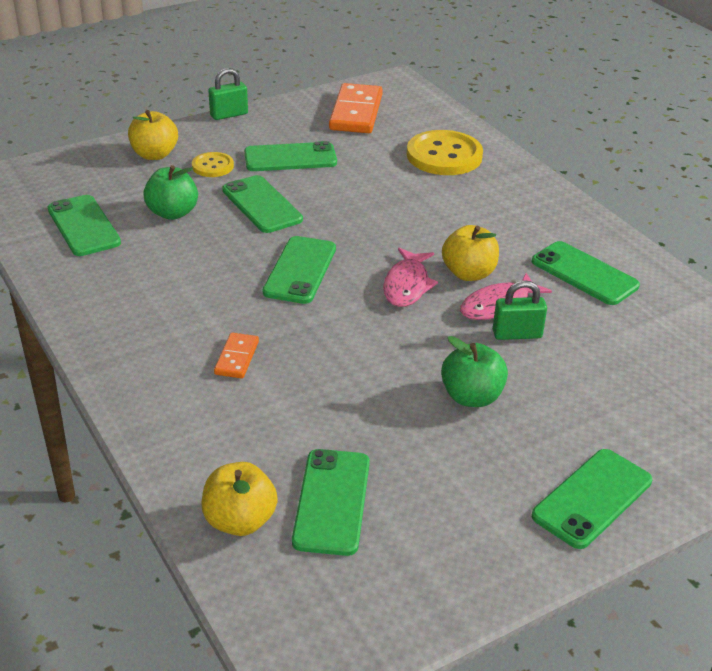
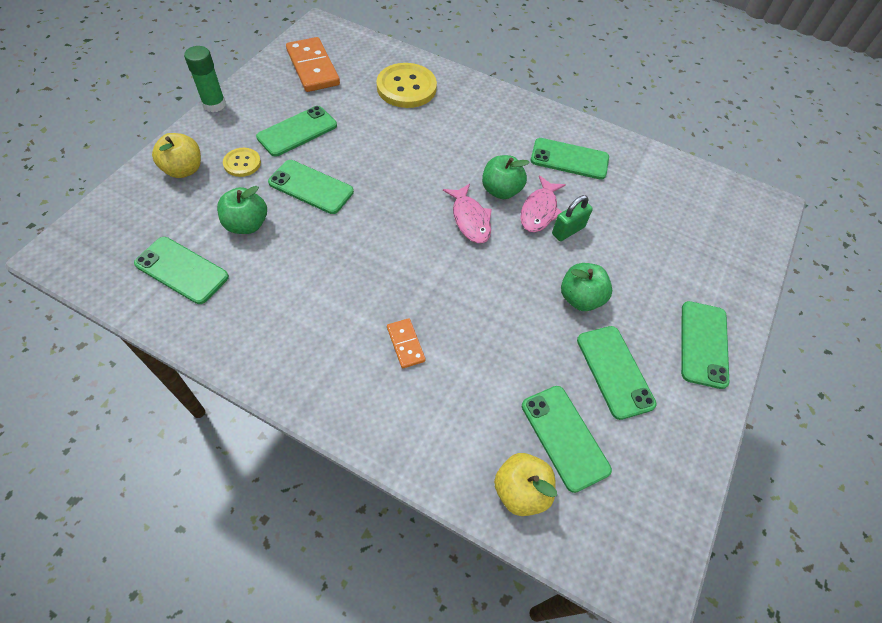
camera: 35 degrees left, 20 degrees up
green padlock [208,68,248,120] -> green glue stick [184,46,226,112]
green phone [263,236,336,304] -> green phone moved to [577,326,657,420]
yellow apple [442,225,499,281] -> green apple [482,155,530,199]

